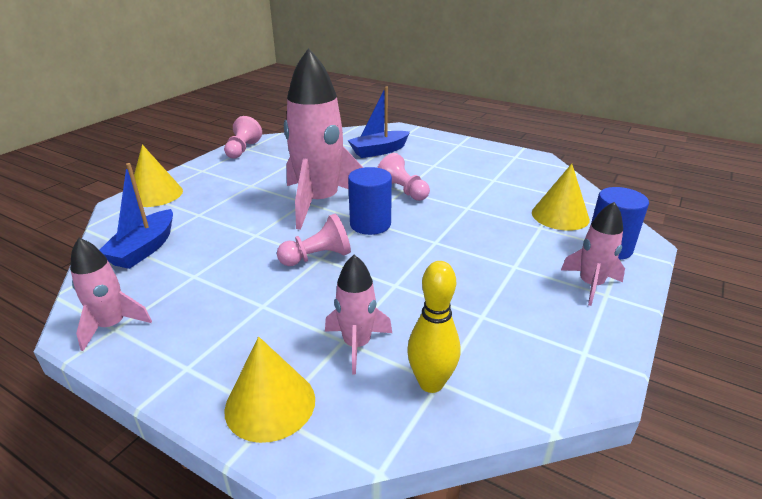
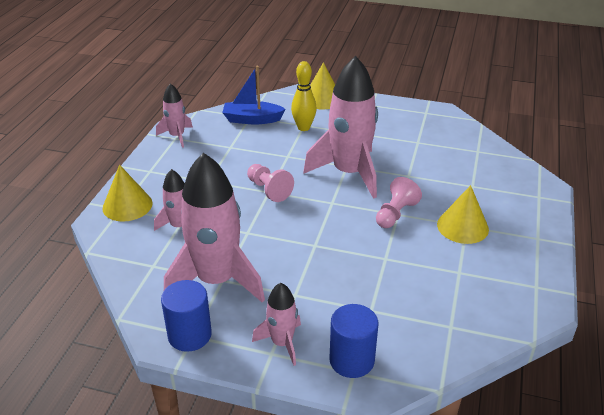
camera: 75 degrees right, 5 degrees up
pink pawn [224,116,262,159] -> none
blue boat [348,87,410,158] -> none
blue cylinder [348,167,392,235] -> blue cylinder moved to [161,280,212,352]
yellow bowling pin [407,261,460,393] -> yellow bowling pin moved to [291,61,317,131]
yellow cone [532,164,590,231] -> yellow cone moved to [437,185,489,244]
none -> pink rocket [164,153,265,303]

